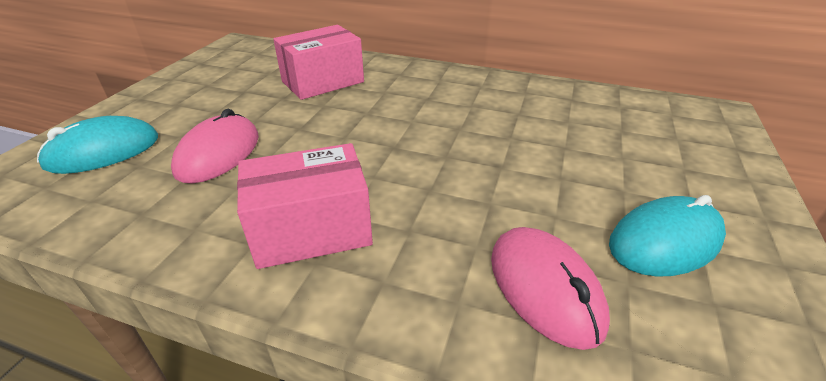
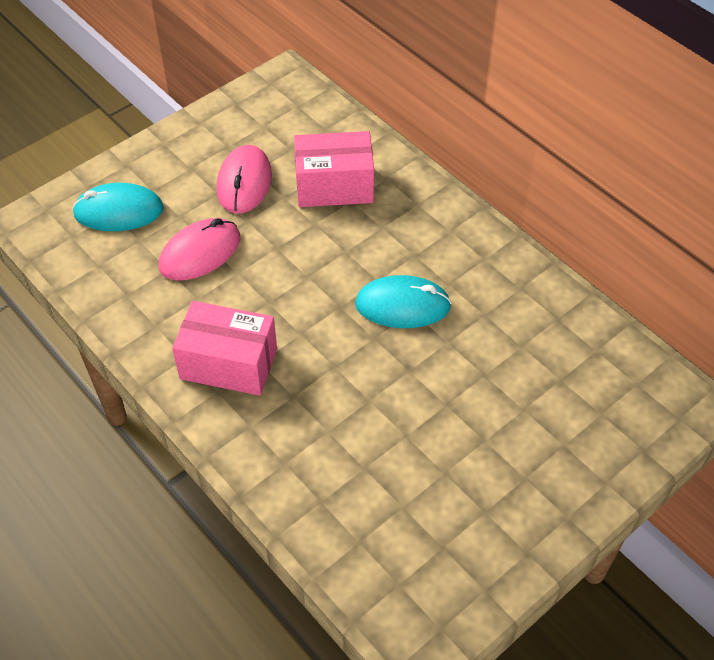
camera: 30 degrees right, 15 degrees up
pink mouse [491,227,610,350] -> pink mouse moved to [217,145,272,214]
turquoise mouse [609,195,726,277] -> turquoise mouse moved to [355,275,452,328]

